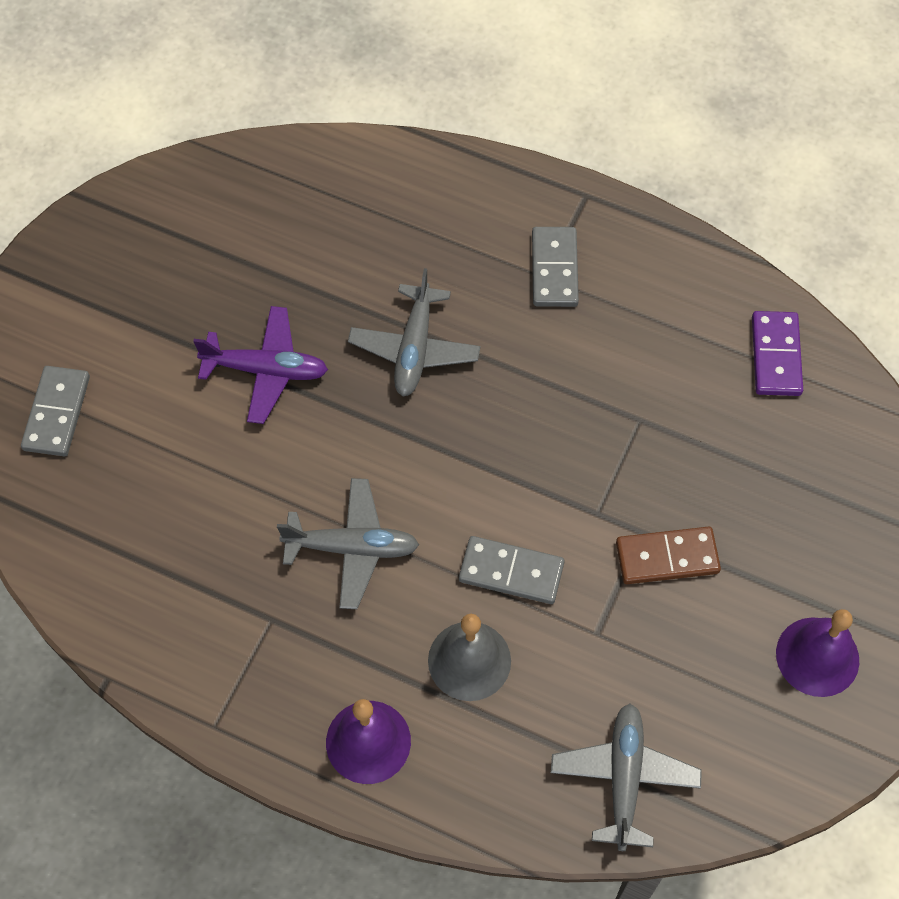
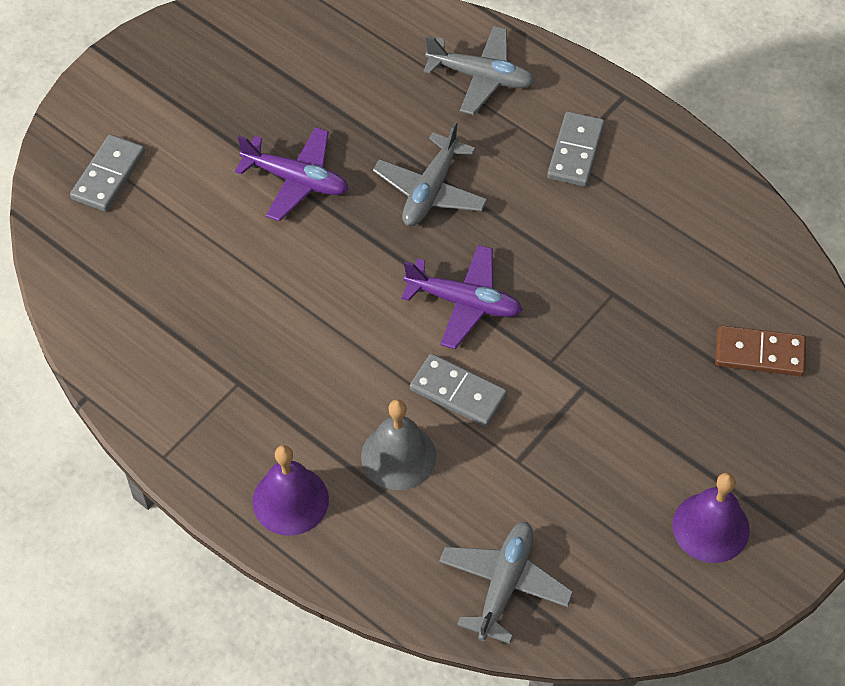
camera: 15 degrees right, 5 degrees down
grey plane [277,478,419,609] -> grey plane moved to [423,26,535,115]
brown domino [616,527,721,584] -> brown domino moved to [715,325,806,376]
purple domino [752,311,803,396] -> none
none -> purple plane [401,245,522,349]

